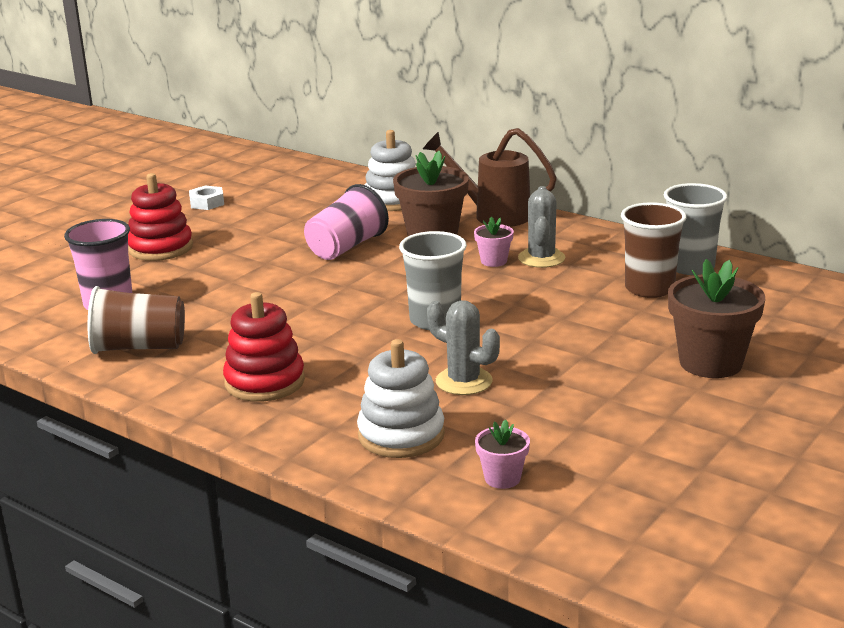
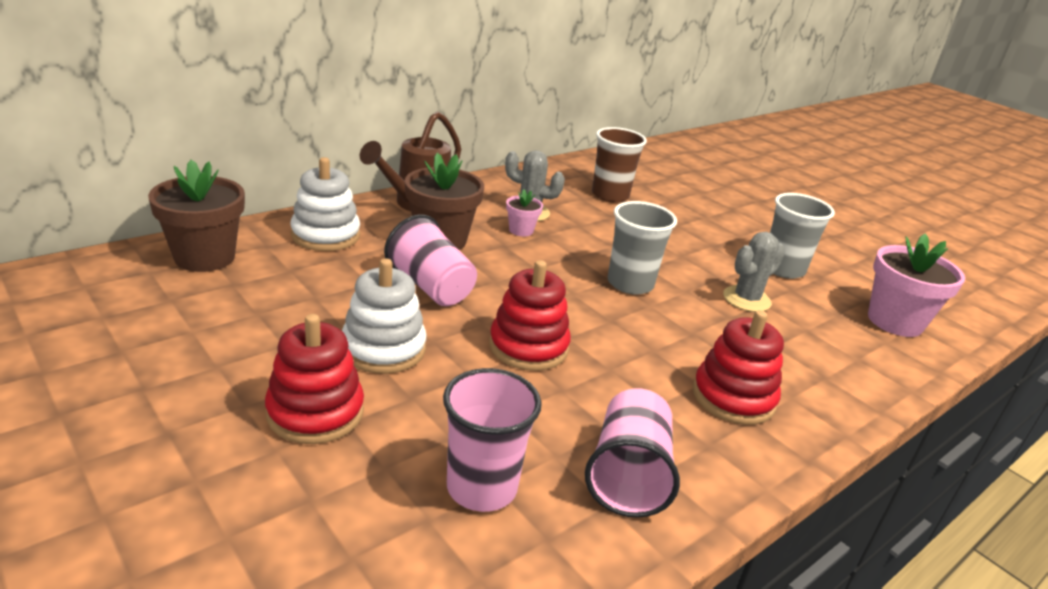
camera: 80 degrees left, 5 degrees up
brown cup [88,286,185,354] -> pink cup [585,388,680,518]
white nut [189,186,224,210] -> none
white stacking toy [357,339,445,458] -> white stacking toy moved to [342,258,426,374]
pink flower pot [475,419,530,489] -> pink flower pot [868,233,965,337], size x1.98
grey cup [664,183,728,275] -> grey cup moved to [770,193,835,279]
brown flower pot [668,259,765,378] -> brown flower pot moved to [148,160,245,272]
none -> red stacking toy [489,260,571,371]

